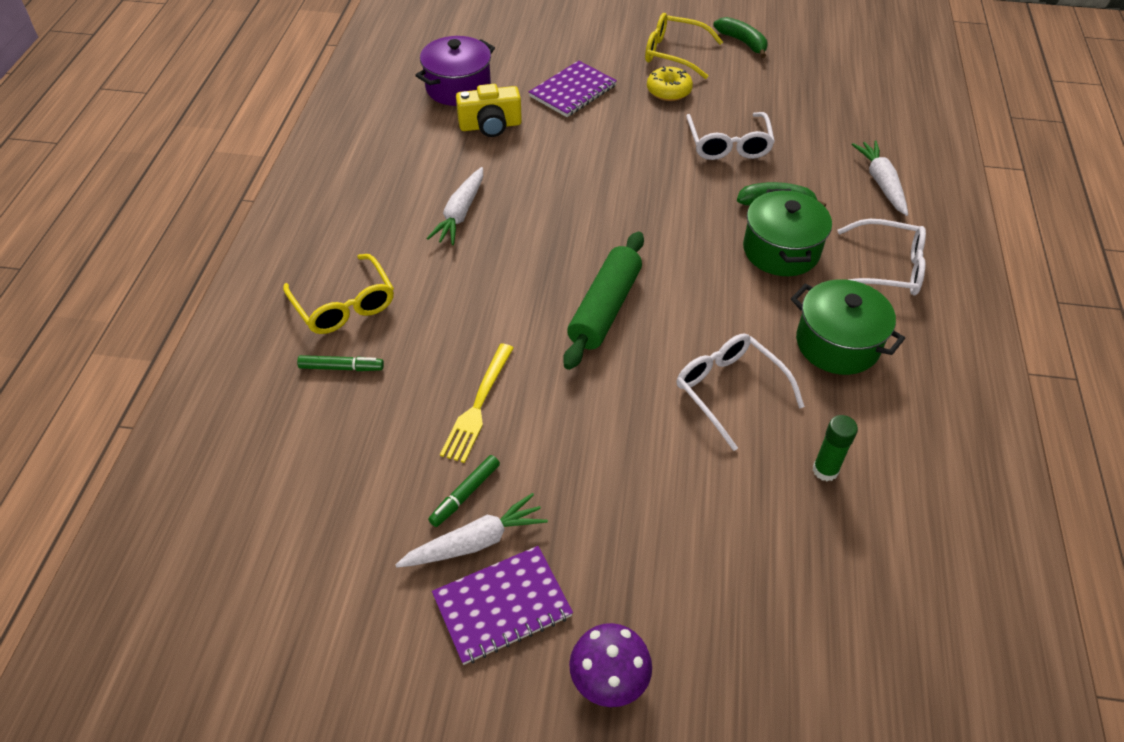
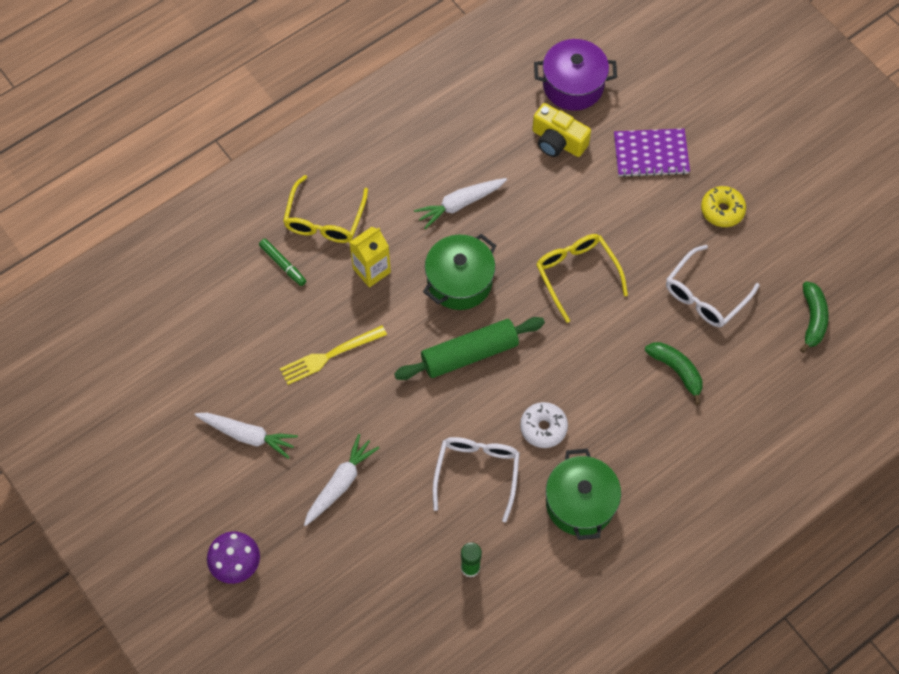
camera: 45 degrees right, 15 degrees up
green marker [428,455,500,527] -> none
purple notebook [432,546,573,665] -> none
yellow glasses [645,13,723,79] -> yellow glasses moved to [536,234,628,323]
green banana [713,17,767,58] -> green banana moved to [800,281,829,353]
green pot [743,189,832,276] -> green pot moved to [423,234,496,310]
white glasses [837,219,926,295] -> none
white carrot [851,140,908,216] -> white carrot moved to [304,434,379,526]
none -> yellow carton [349,227,391,288]
none -> white donut [520,402,568,448]

